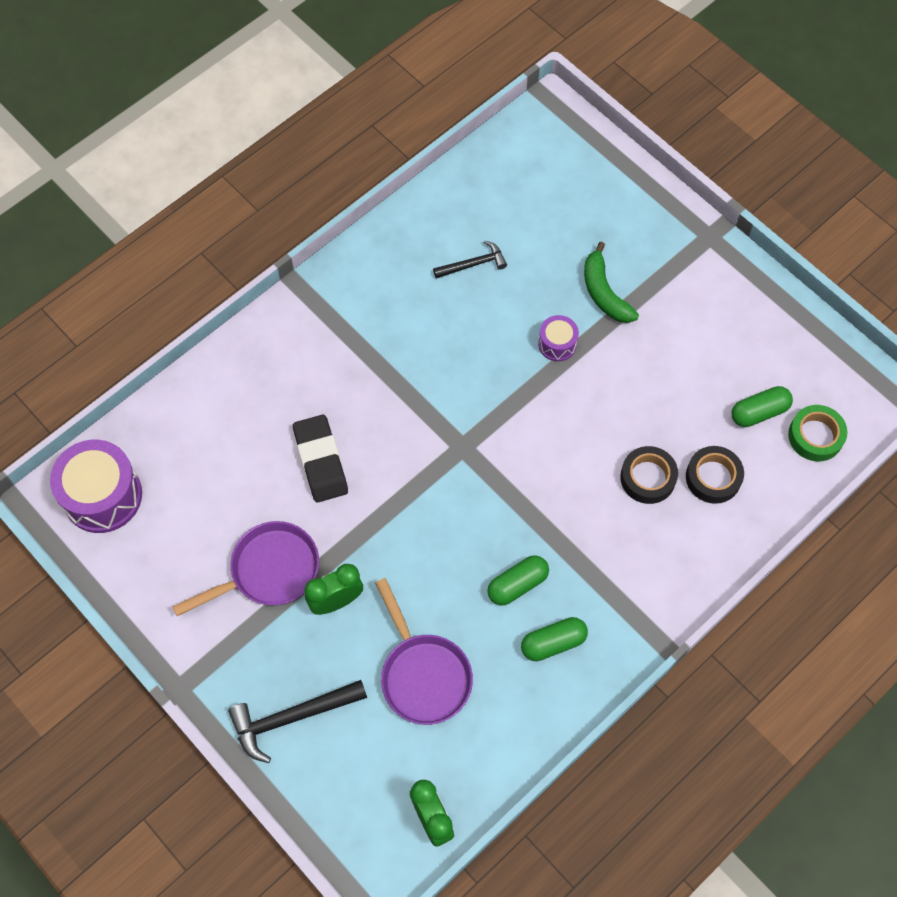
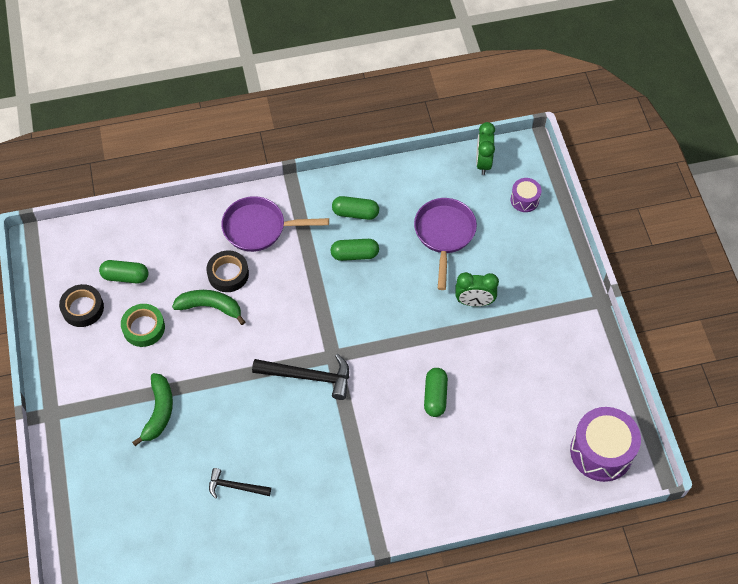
camera: 150 degrees left, 5 degrees down
purple pan [172,521,319,616] -> purple pan moved to [221,196,329,252]
black hammer [228,680,367,763] -> black hammer moved to [252,354,349,400]
black eraser [293,415,348,503] -> green capsule [424,368,448,417]
purple drum [538,315,579,361] -> purple drum moved to [511,178,542,212]
black tape [686,446,744,504] -> black tape moved to [59,284,104,327]
green tape [788,405,848,461] -> green tape moved to [121,304,165,347]
none -> green banana [172,290,245,325]

